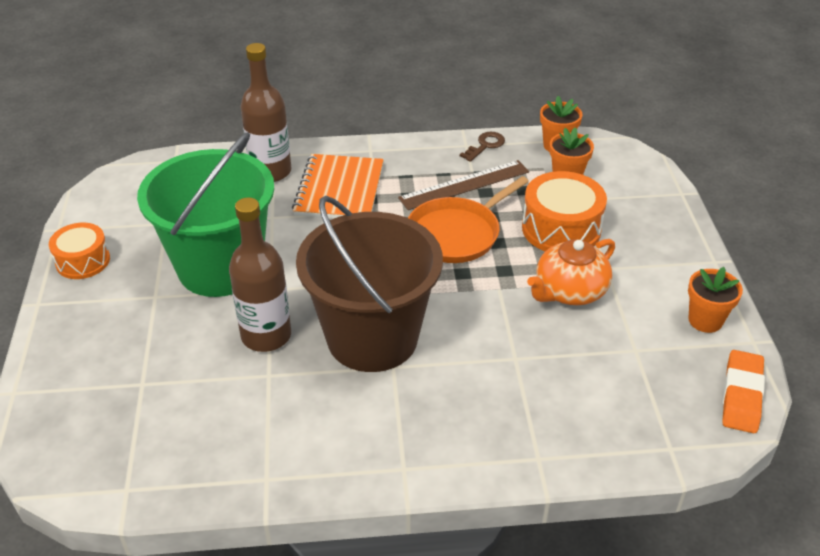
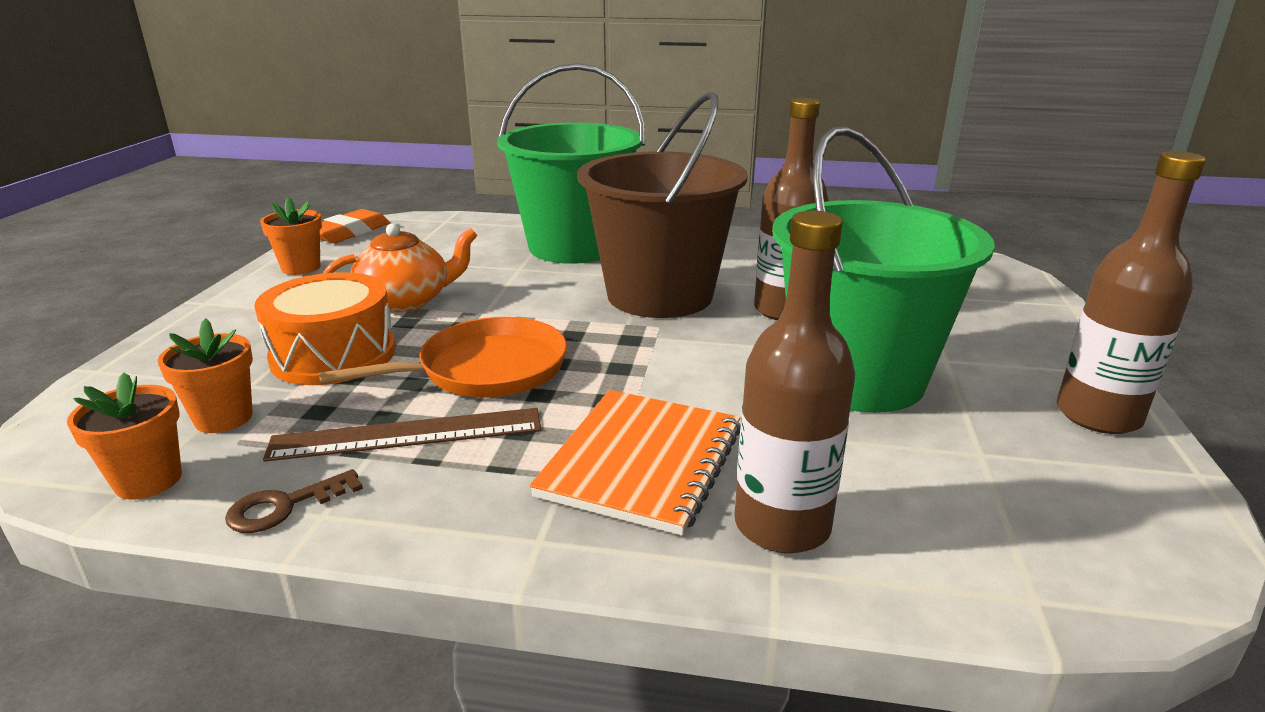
camera: 165 degrees left, 15 degrees down
orange drum [49,223,110,279] -> brown bottle [1057,151,1206,434]
none -> green bucket [497,63,645,264]

